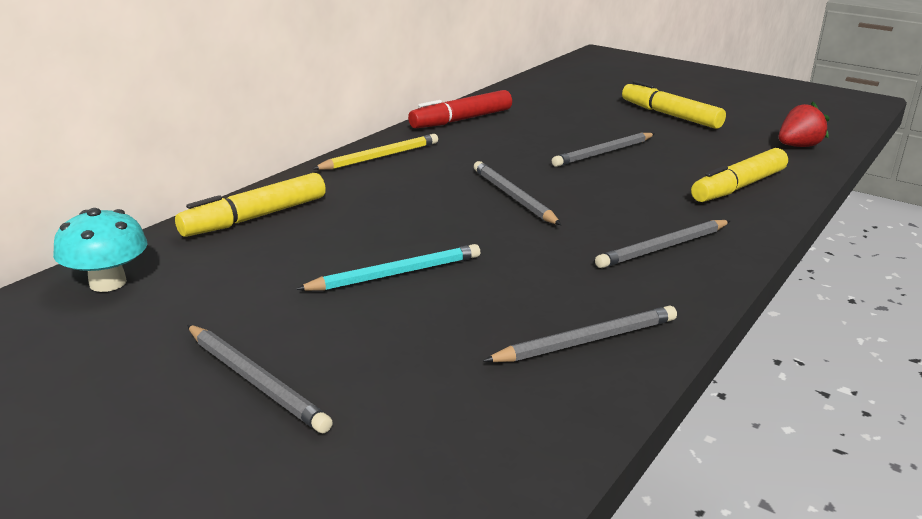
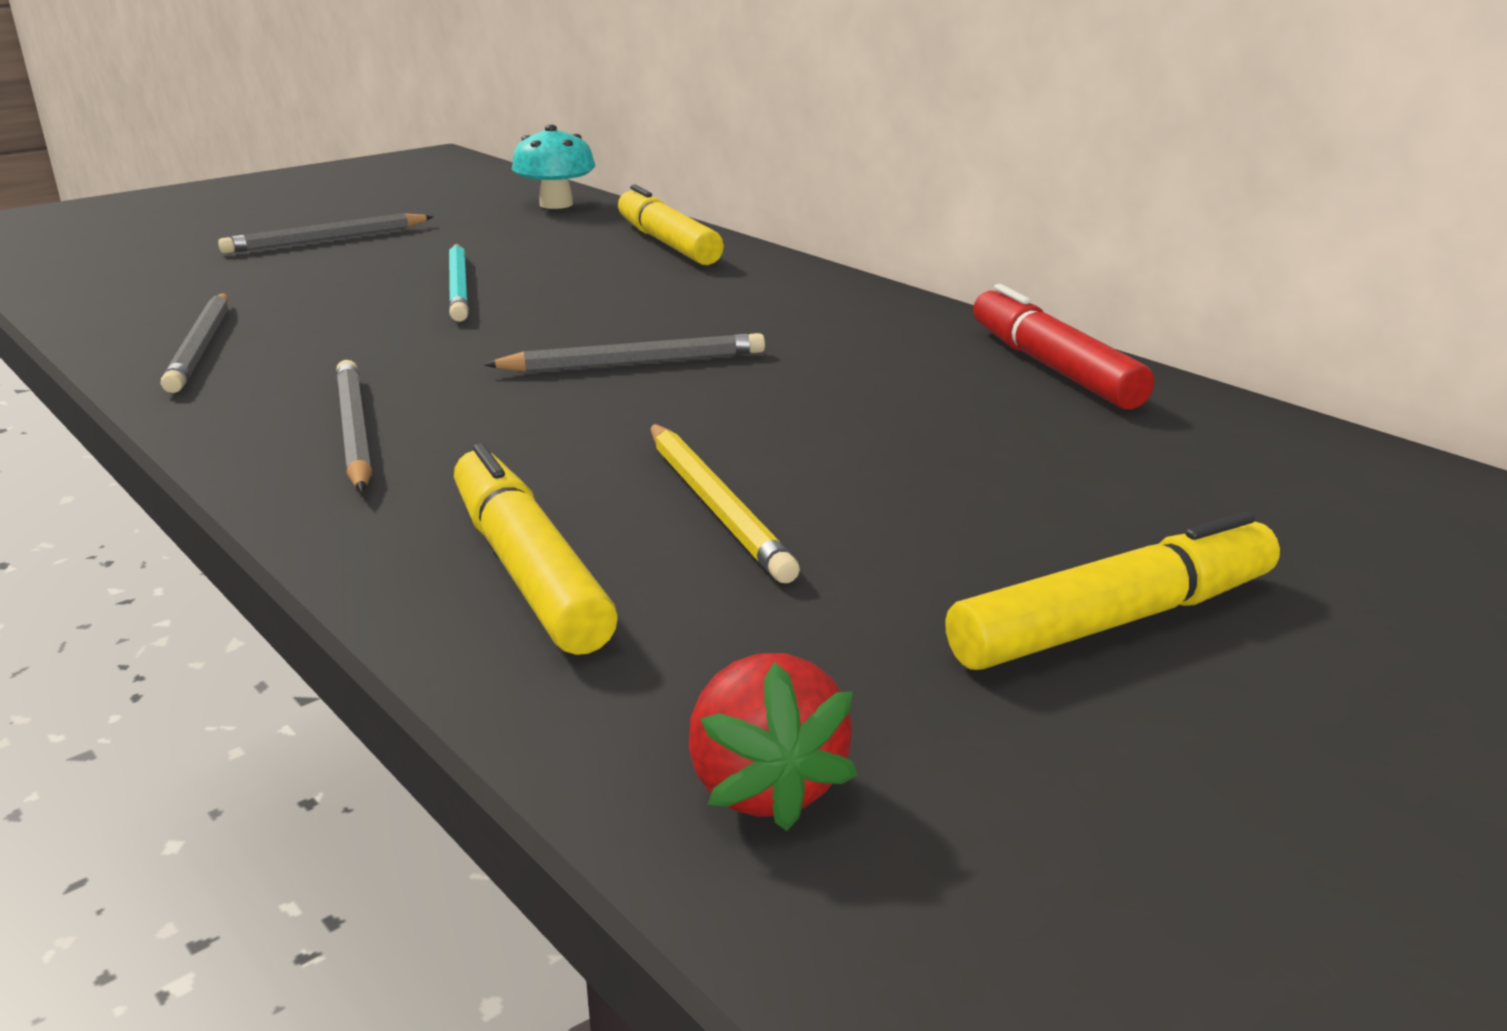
camera: 105 degrees right, 0 degrees up
yellow pencil [312,134,438,170] -> yellow pencil moved to [650,424,800,583]
grey pencil [552,133,655,167] -> none

